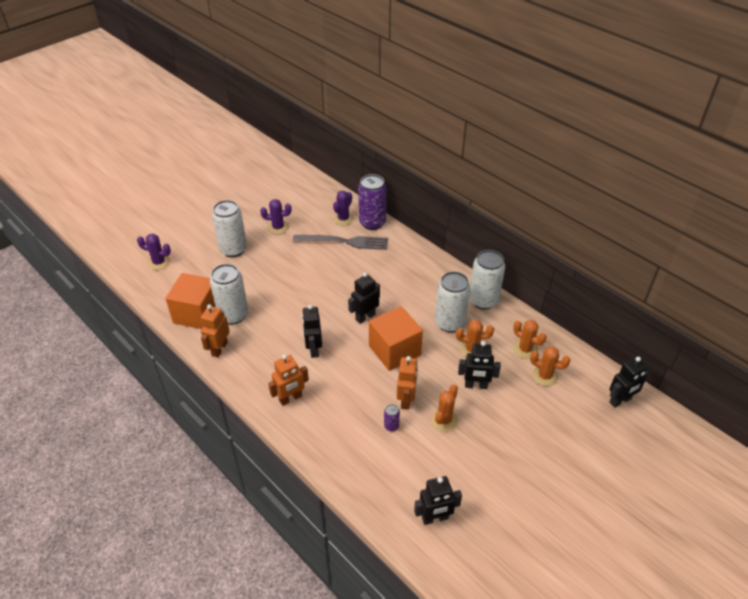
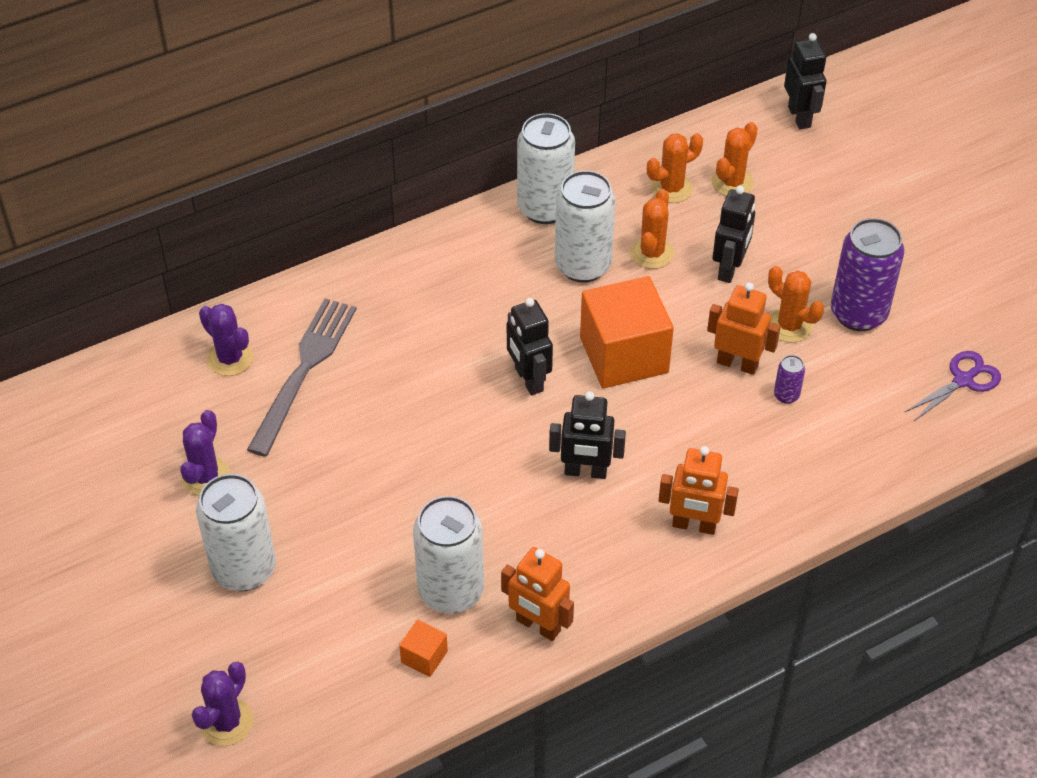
camera: 75 degrees left, 5 degrees up
orange cube [165,273,216,329] -> orange cube [399,620,448,677], size x0.43
orange robot [268,354,309,406] -> orange robot turned 120 degrees clockwise [658,446,739,535]
purple can [358,174,386,230] -> purple can moved to [831,218,904,331]
black robot [414,476,462,525] -> purple scissors [905,351,1001,421]

